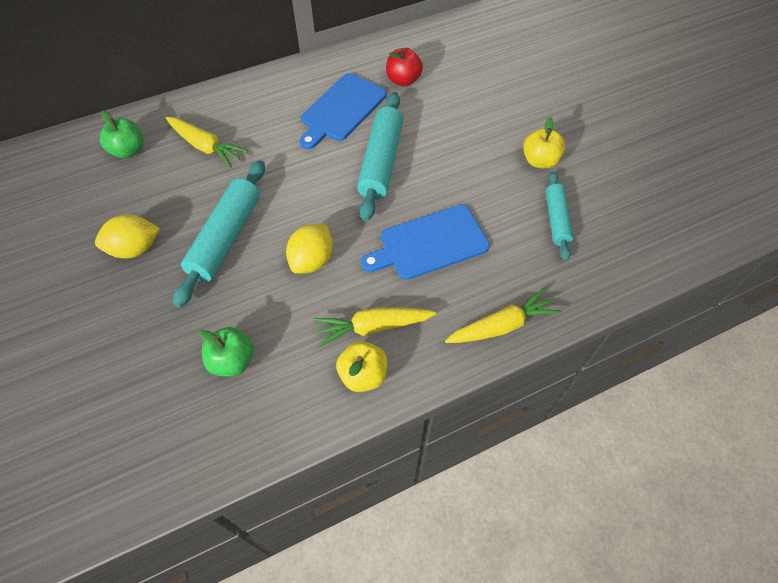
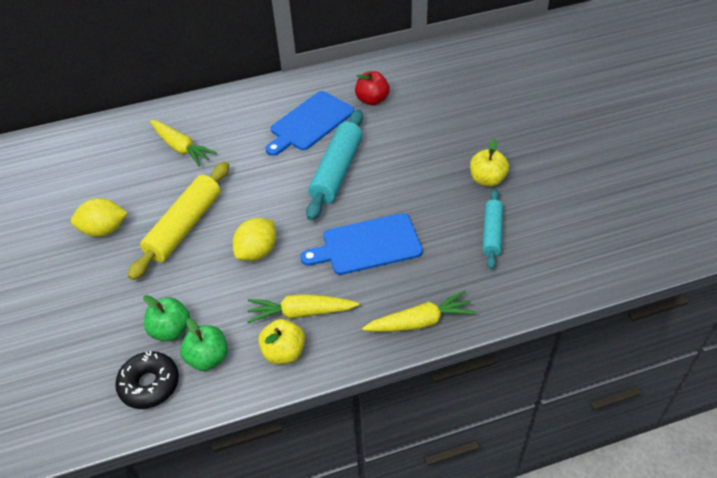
camera: 10 degrees right, 10 degrees down
green apple [100,111,144,159] -> green apple moved to [180,318,228,371]
turquoise rolling pin [173,160,265,307] -> yellow rolling pin [128,162,229,280]
none -> black donut [115,351,179,409]

